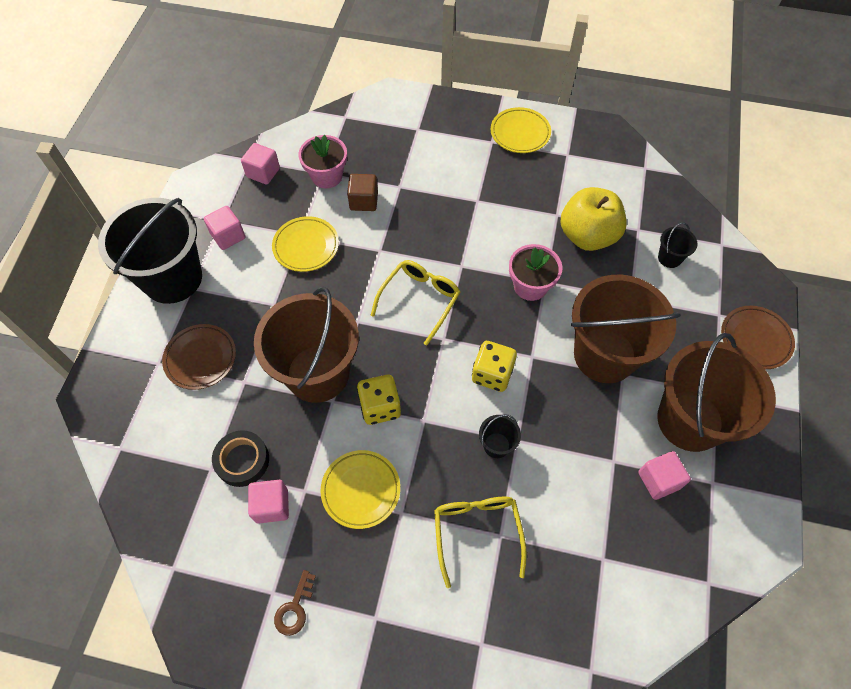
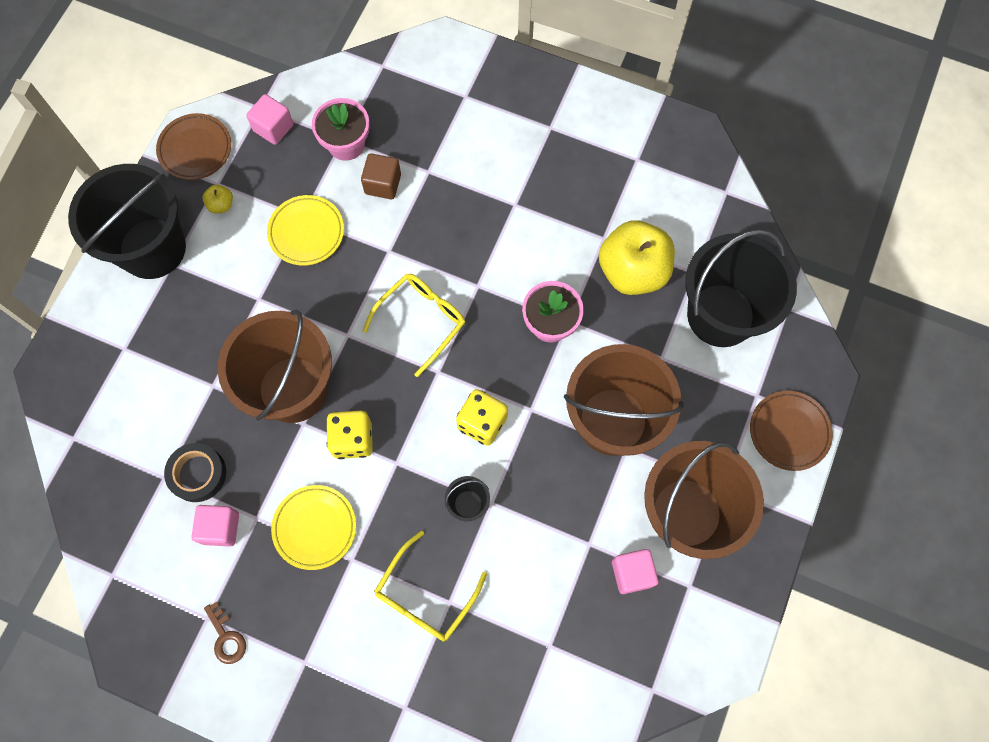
camera: 10 degrees right, 10 degrees up
brown plate [162,324,236,390] -> brown plate moved to [156,113,231,180]
pink cube [204,206,245,250] -> yellow apple [203,185,233,214]
brown key [274,570,316,636] -> brown key turned 60 degrees counterclockwise [204,602,246,664]
yellow glasses [434,497,527,588] -> yellow glasses turned 150 degrees counterclockwise [374,531,487,641]
yellow plate [491,107,551,153] -> none
black bucket [658,222,698,268] -> black bucket [685,229,797,347], size x2.47

